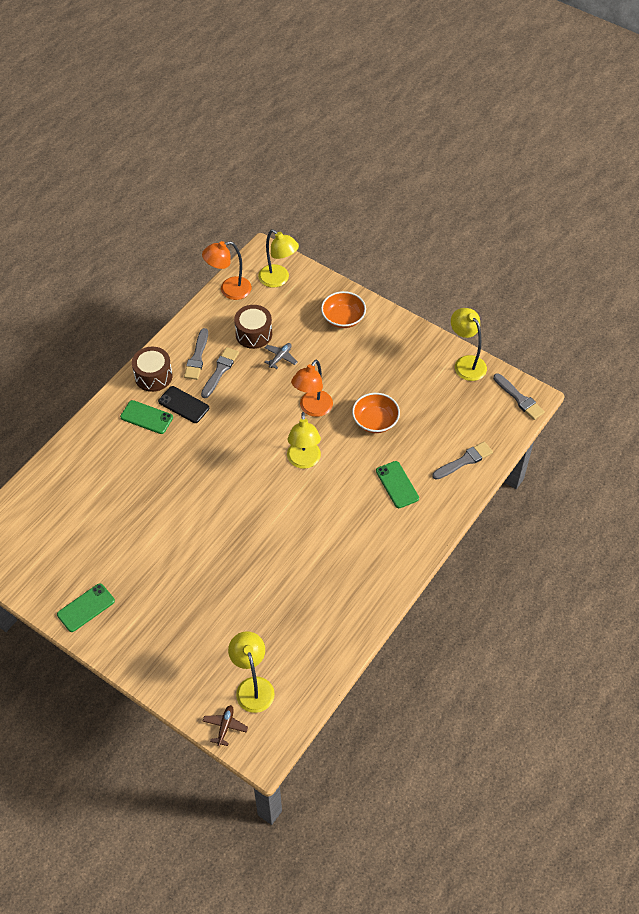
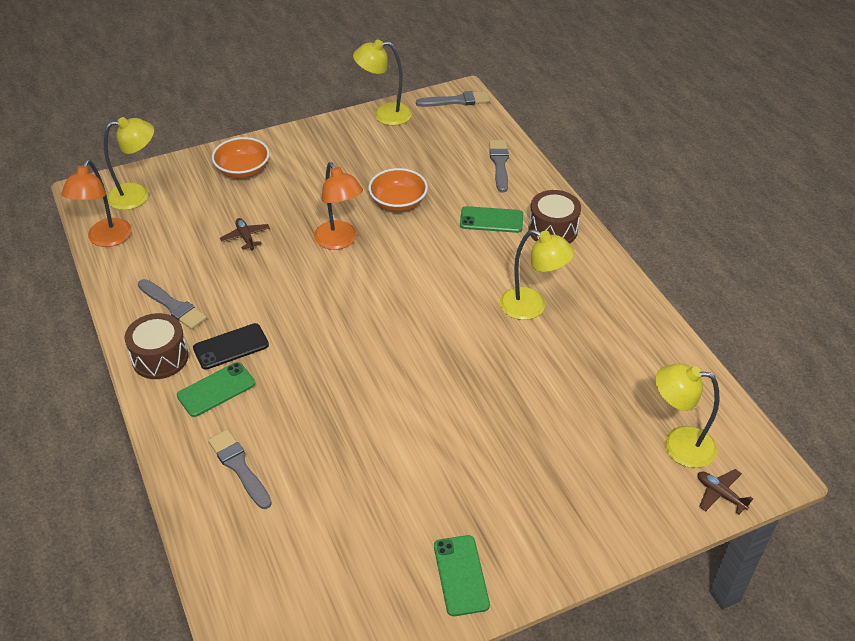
camera: 60 degrees left, 10 degrees down
grey brush [201,347,239,398] -> grey brush moved to [208,429,272,509]
brown drum [234,305,272,349] -> brown drum moved to [528,190,581,244]
grey plane [264,343,297,369] -> brown plane [220,218,270,251]
yellow lamp [287,412,321,469] -> yellow lamp moved to [500,229,575,320]

